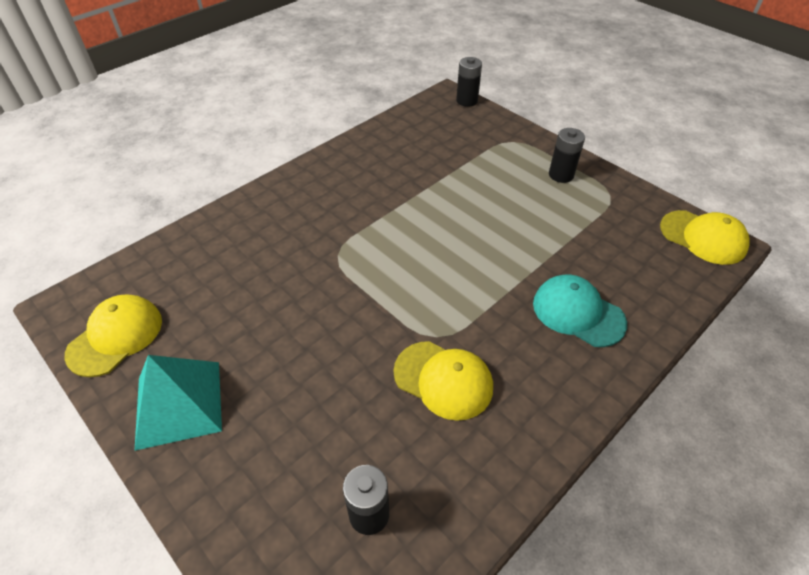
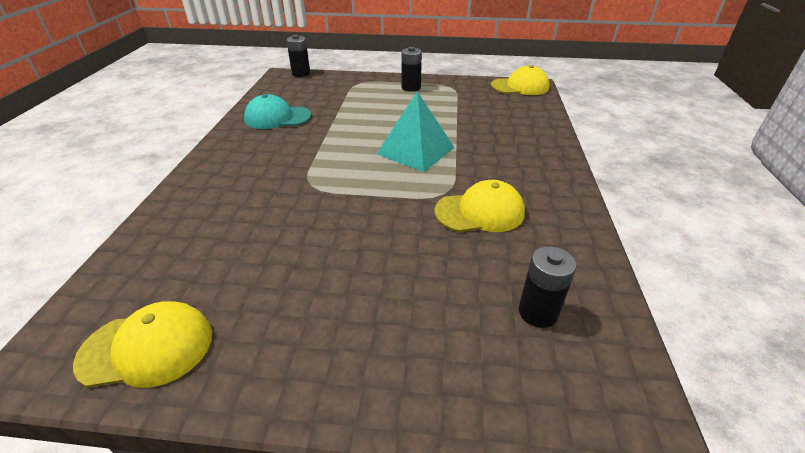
camera: 40 degrees left, 10 degrees down
yellow cap [64,295,162,377] -> yellow cap turned 90 degrees clockwise [73,301,212,388]
turquoise pyramid [134,355,222,451] -> turquoise pyramid moved to [377,91,455,172]
turquoise cap [533,275,627,347] -> turquoise cap moved to [244,94,311,129]

